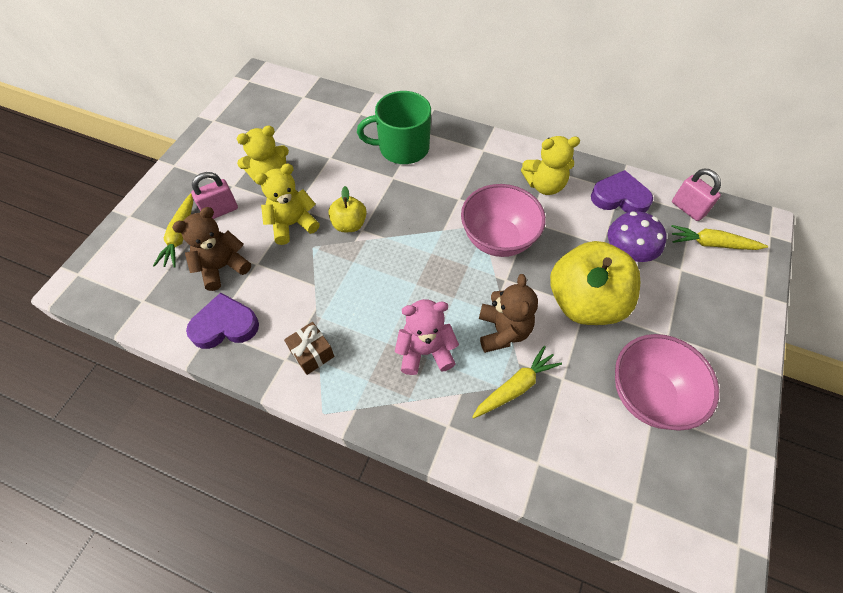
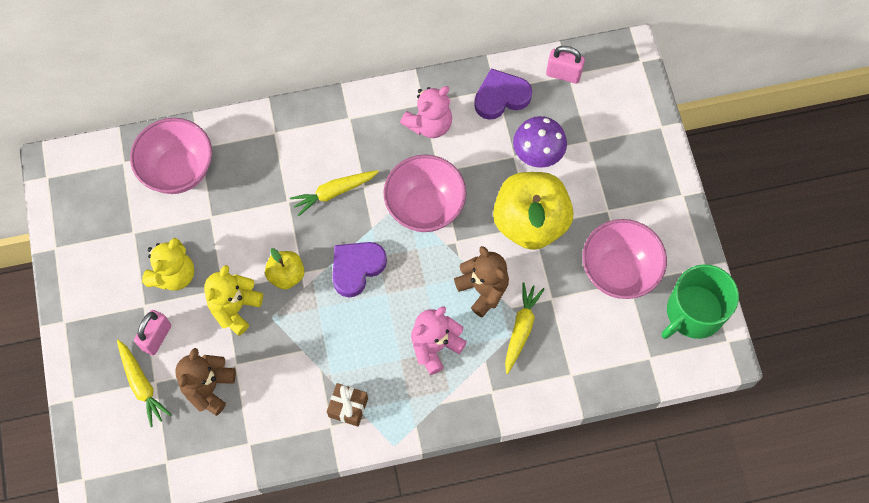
camera: 35 degrees left, 10 degrees up
purple heart [186,292,259,349] -> purple heart moved to [332,242,387,298]
green mug [357,91,431,164] -> green mug moved to [661,264,739,339]
yellow teddy bear [521,136,580,195] -> pink teddy bear [400,86,452,138]
yellow carrot [671,225,768,250] -> yellow carrot moved to [290,170,379,216]
none -> pink bowl [130,118,212,194]

